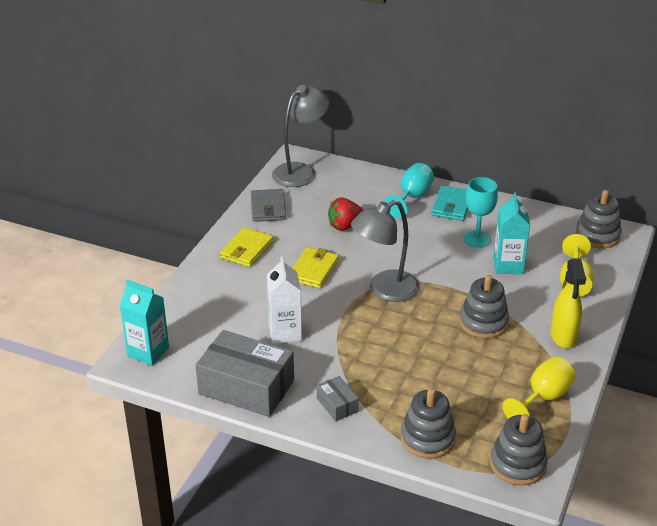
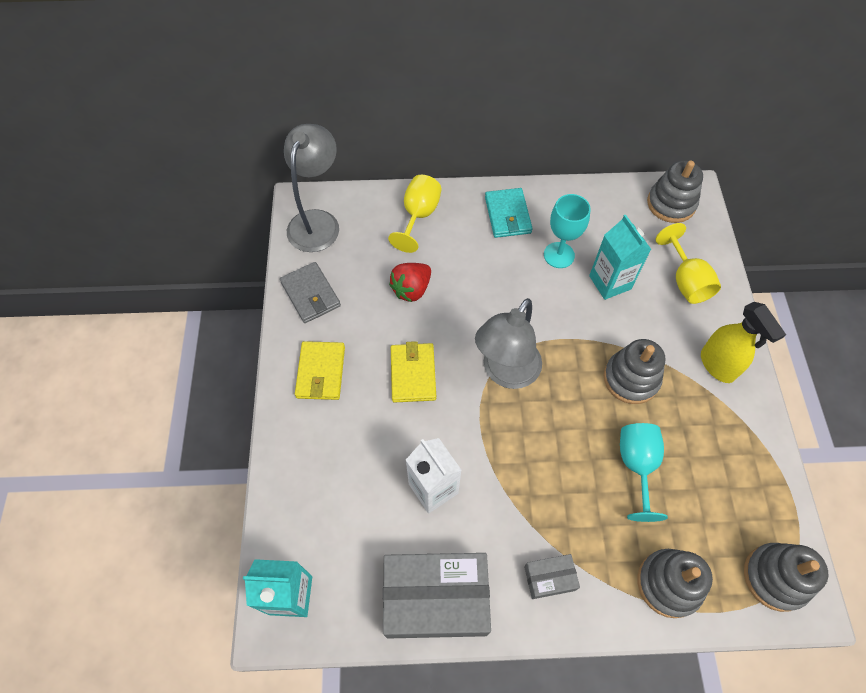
camera: 25 degrees left, 25 degrees up
grey box [317,376,359,421] -> grey box turned 45 degrees counterclockwise [524,554,580,599]
turquoise goblet [384,163,434,218] -> turquoise goblet moved to [620,423,668,522]
yellow goblet [502,357,576,419] -> yellow goblet moved to [388,175,442,253]

